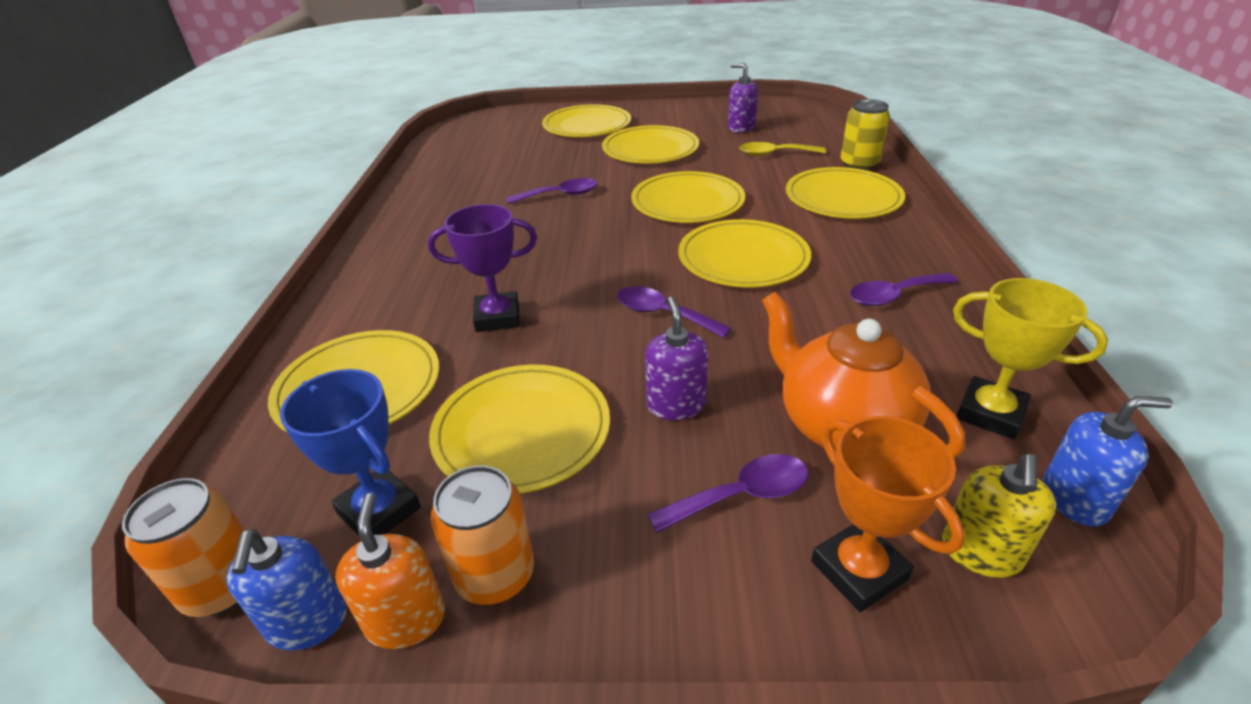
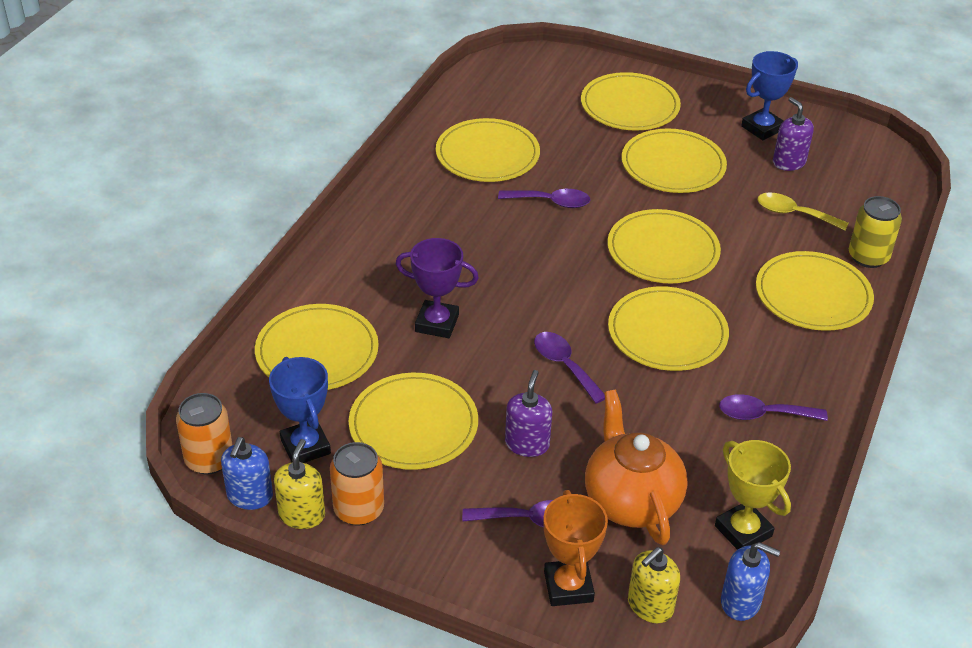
camera: 20 degrees right, 5 degrees up
orange soap dispenser [336,493,445,649] -> yellow soap dispenser [274,439,325,529]
none -> yellow plate [436,118,540,182]
none -> blue trophy [741,51,798,140]

